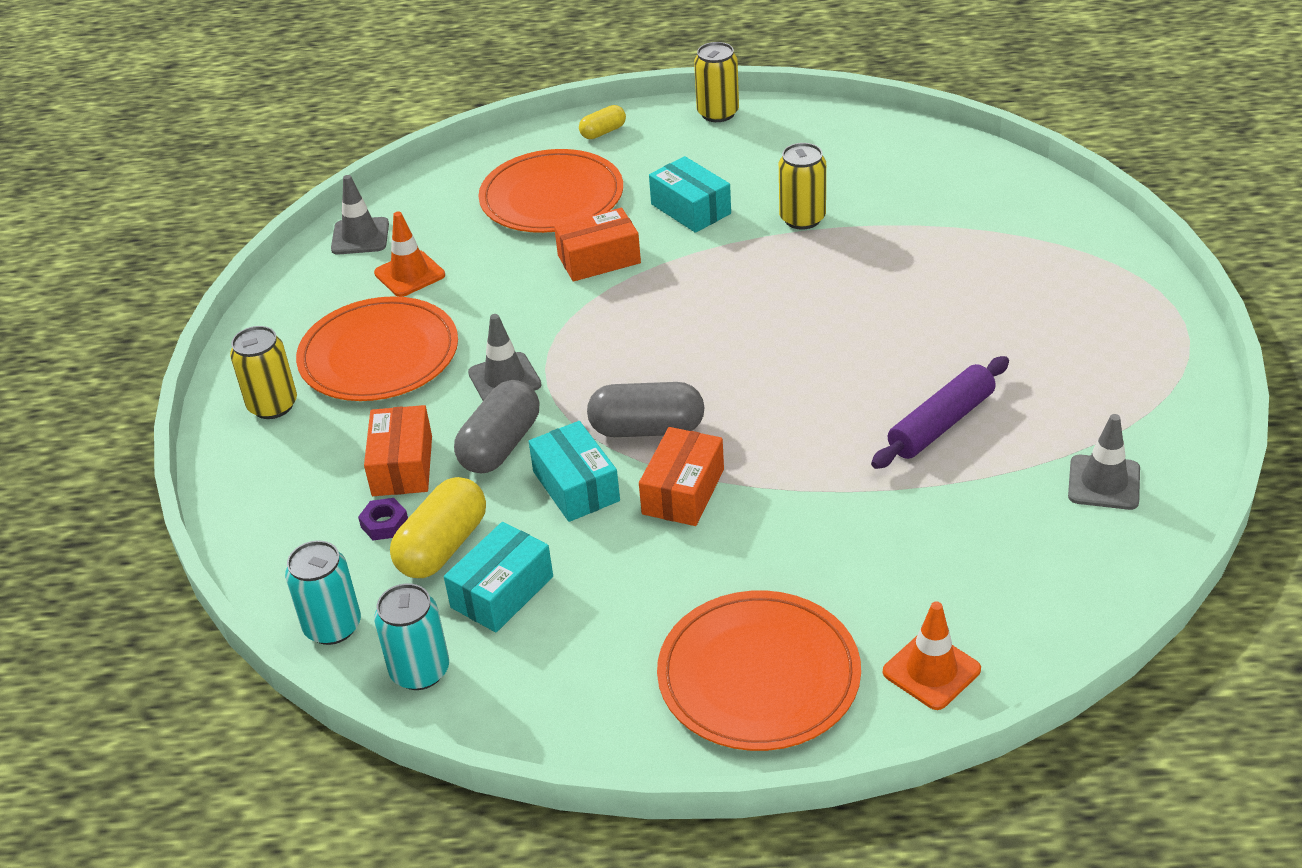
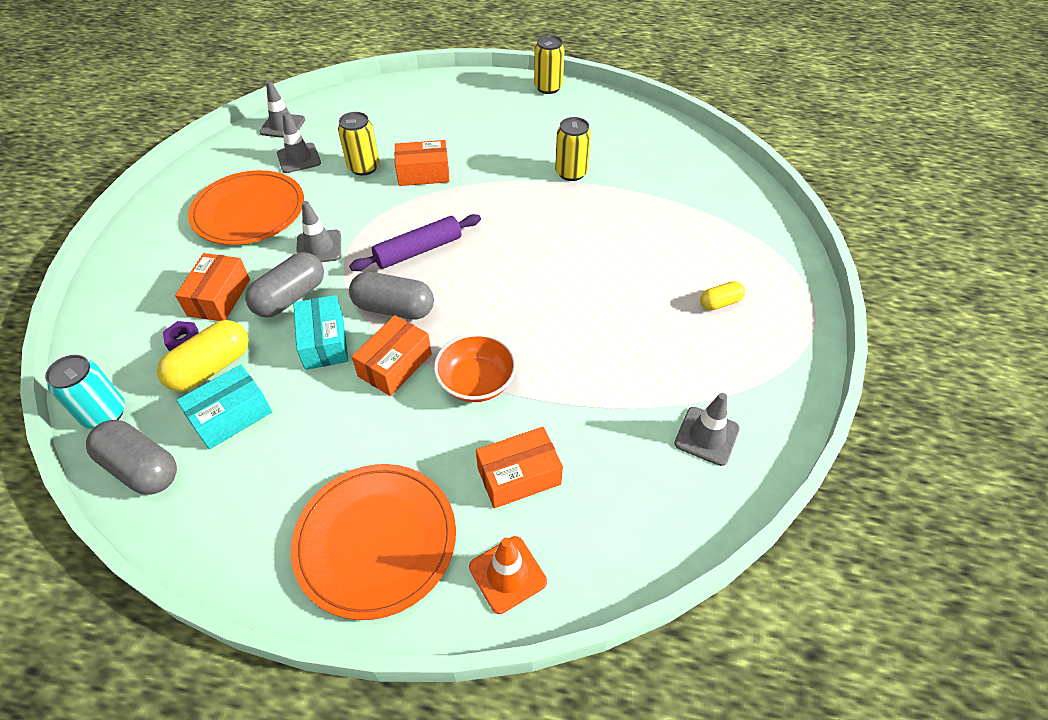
camera: 10 degrees right, 10 degrees up
yellow can [230,326,297,419] -> yellow can moved to [338,112,380,176]
orange traffic cone [374,211,445,297] -> grey traffic cone [277,112,321,173]
turquoise can [374,584,449,690] -> grey capsule [86,420,177,495]
orange plate [478,149,623,233] -> none
yellow capsule [579,105,626,139] -> yellow capsule moved to [700,281,745,310]
turquoise box [649,156,731,233] -> none
purple rolling pin [871,356,1009,469] -> purple rolling pin moved to [349,214,481,271]
none -> orange bowl [434,333,517,402]
none -> orange box [476,427,563,508]

